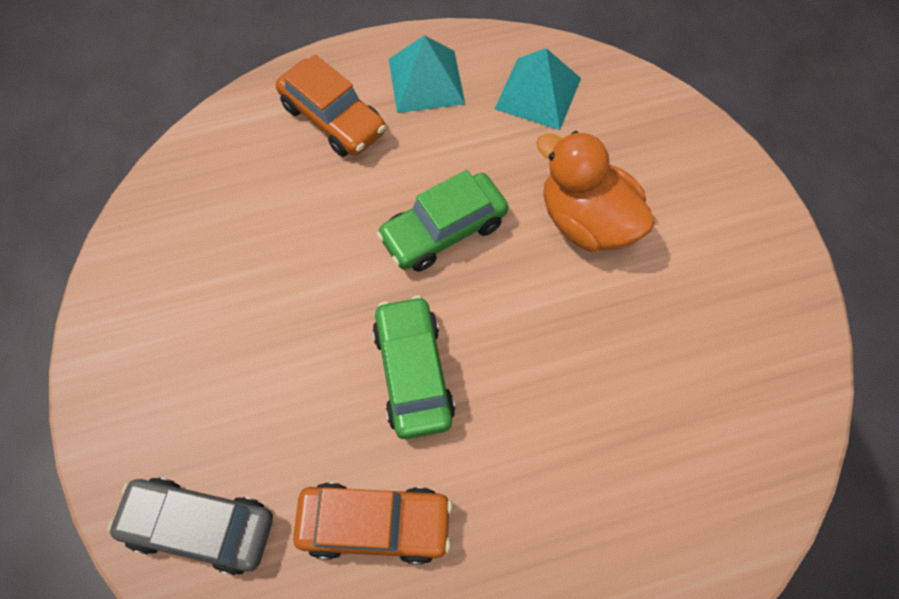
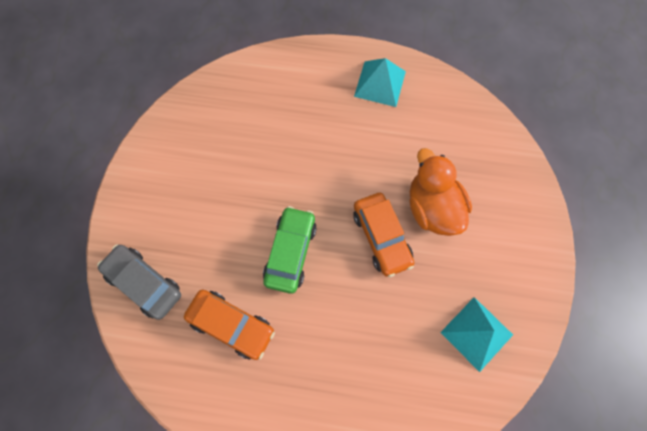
camera: 25 degrees right, 5 degrees up
orange car [276,54,386,157] -> orange car moved to [353,193,414,277]
green car [376,170,508,272] -> none
turquoise pyramid [495,48,581,130] -> turquoise pyramid moved to [440,297,513,372]

